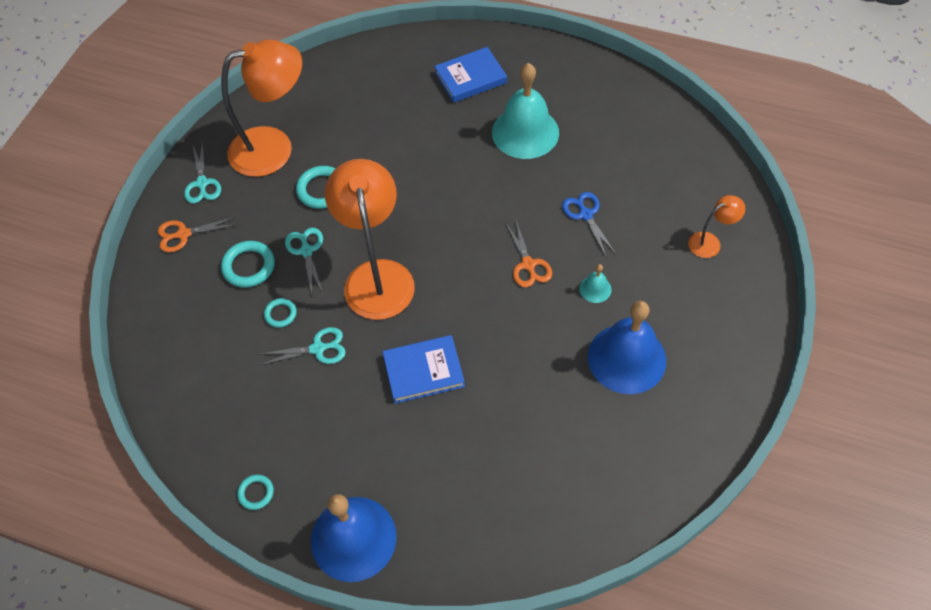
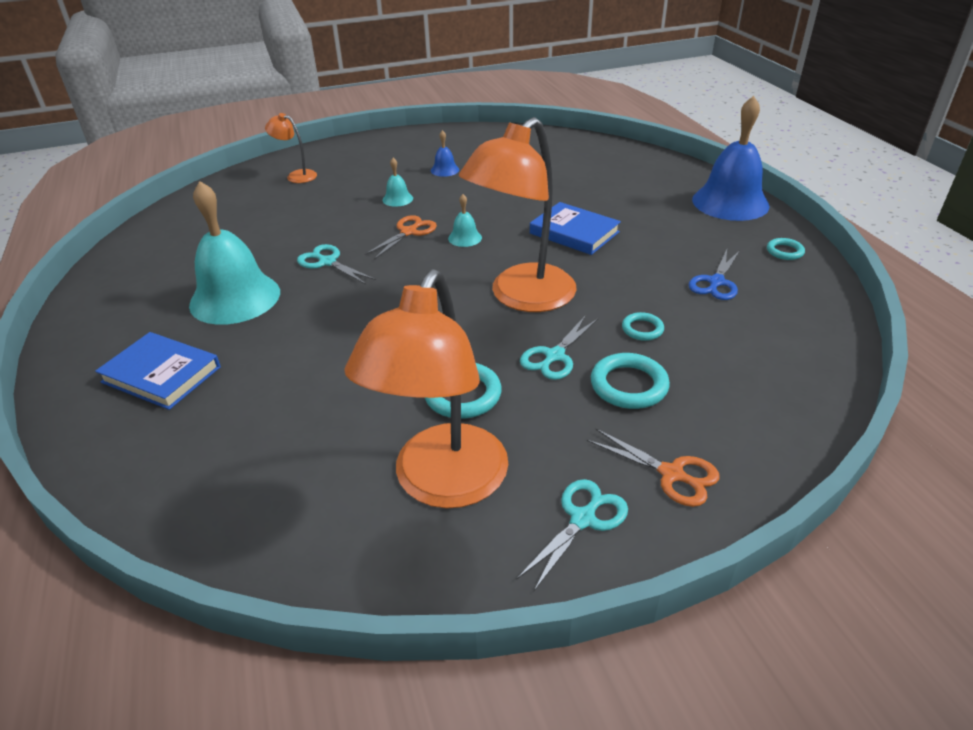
camera: 130 degrees left, 20 degrees down
orange lamp [221,40,302,177] -> orange lamp turned 105 degrees counterclockwise [345,269,508,508]
turquoise scissors [260,327,346,365] -> turquoise scissors moved to [297,244,376,284]
blue scissors [562,192,616,256] -> blue scissors moved to [688,250,740,300]
blue bell [588,301,666,394] -> blue bell [431,130,459,177], size x0.43
none -> turquoise bell [448,194,482,247]

